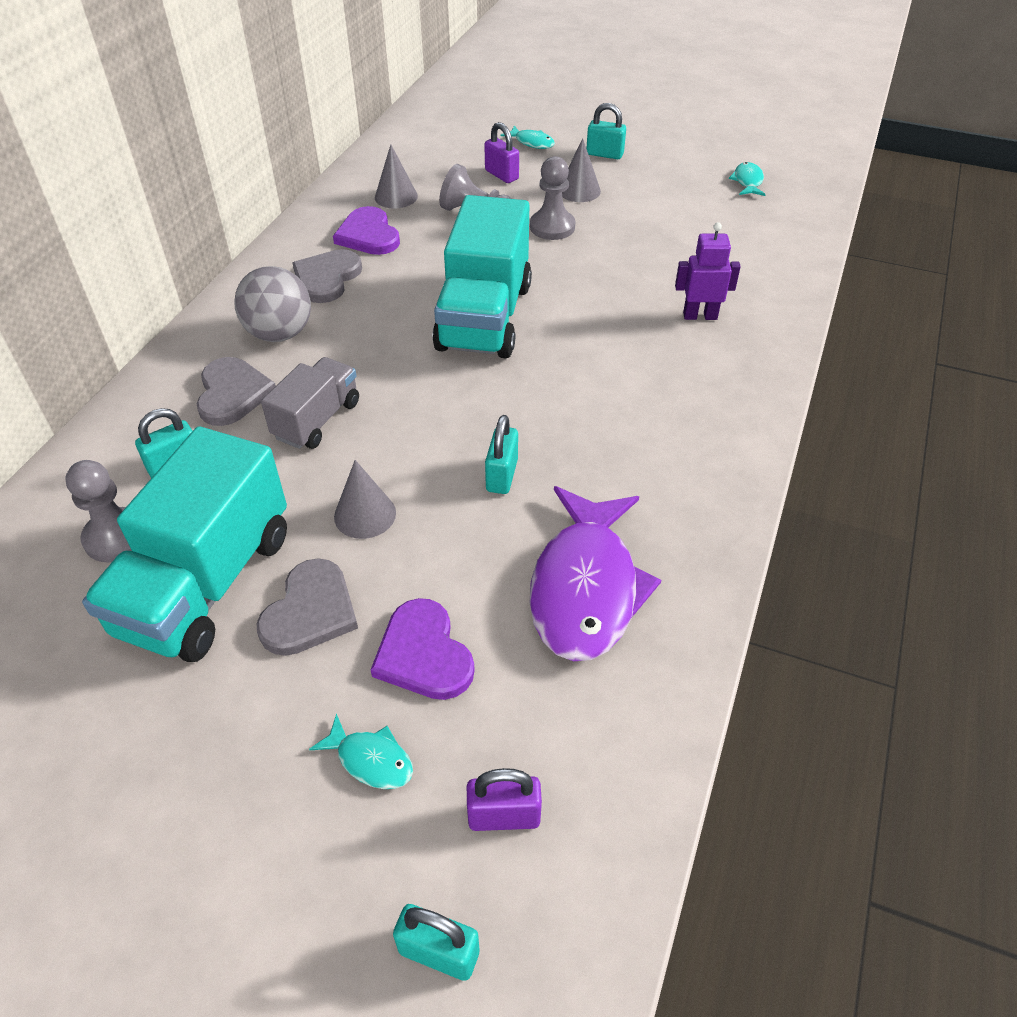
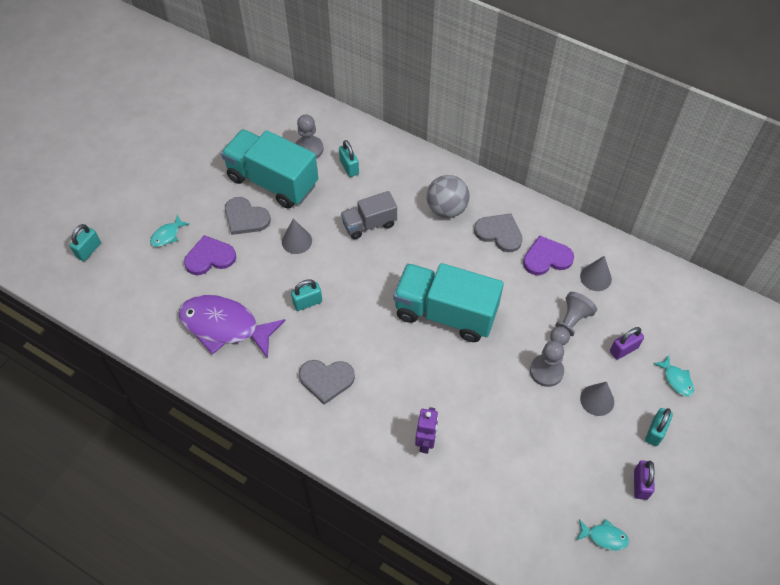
camera: 100 degrees right, 10 degrees up
grey heart [197,357,276,426] -> grey heart moved to [299,360,355,405]
grey truck [261,357,359,449] -> grey truck turned 120 degrees clockwise [341,191,397,239]
purple padlock [467,768,542,831] -> purple padlock moved to [634,460,655,500]
turquoise padlock [485,415,518,494] -> turquoise padlock turned 45 degrees counterclockwise [291,279,322,311]
turquoise fish [501,125,555,149] -> turquoise fish turned 75 degrees counterclockwise [653,355,694,397]

